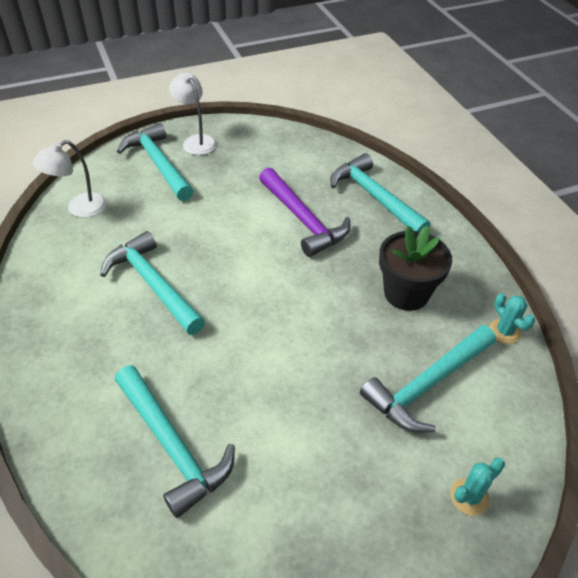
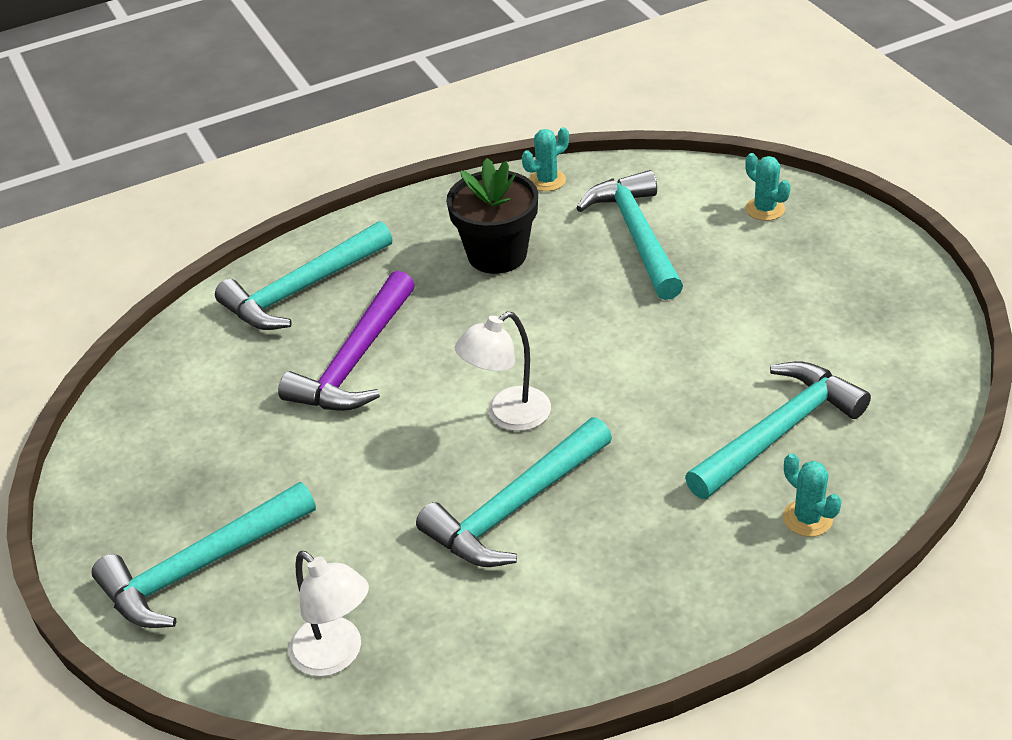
camera: 90 degrees left, 5 degrees down
white lamp [169,73,217,155] -> white lamp moved to [455,311,551,431]
purple hammer [259,168,350,257] -> purple hammer turned 150 degrees clockwise [278,271,415,411]
turquoise hammer [360,325,496,433] -> turquoise hammer turned 150 degrees counterclockwise [576,170,683,300]
none -> turquoise cactus [783,453,842,537]

